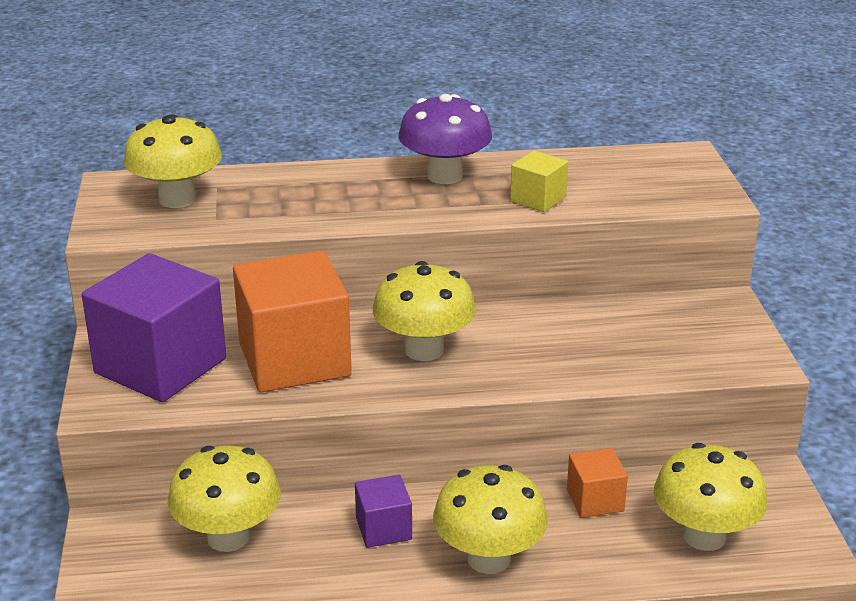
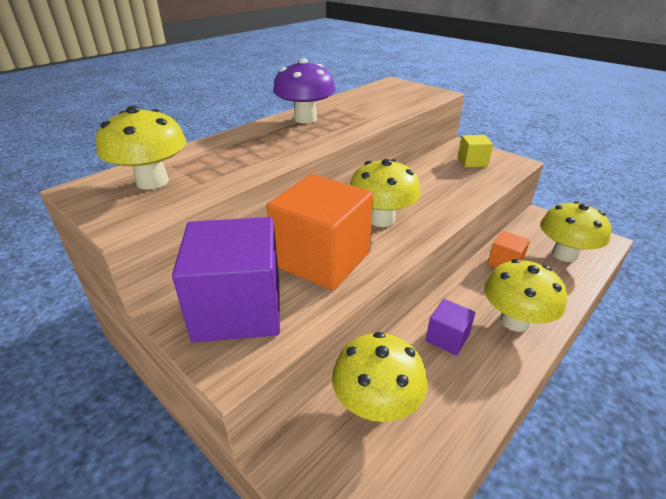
camera: 40 degrees left, 5 degrees up
yellow cube [510,151,568,212] -> yellow cube moved to [458,135,493,167]

